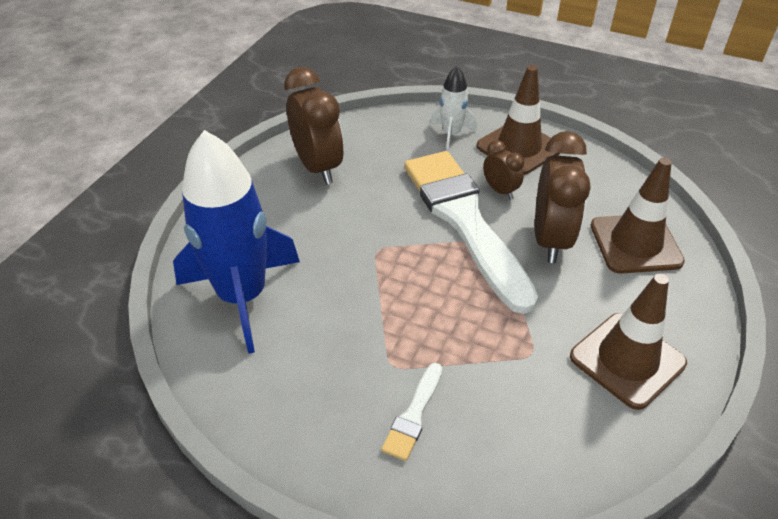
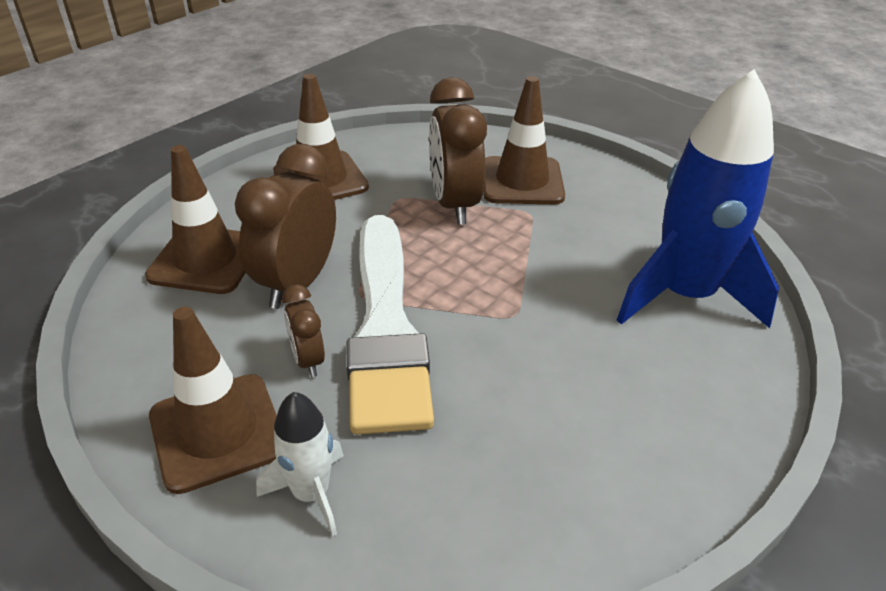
camera: 165 degrees left, 5 degrees down
brown clock [284,67,344,185] -> brown clock moved to [429,77,487,225]
white brush [382,363,442,461] -> brown traffic cone [483,76,565,204]

